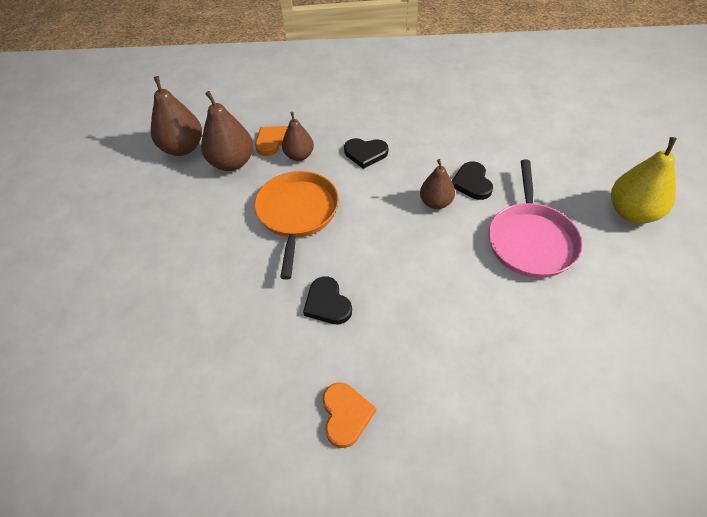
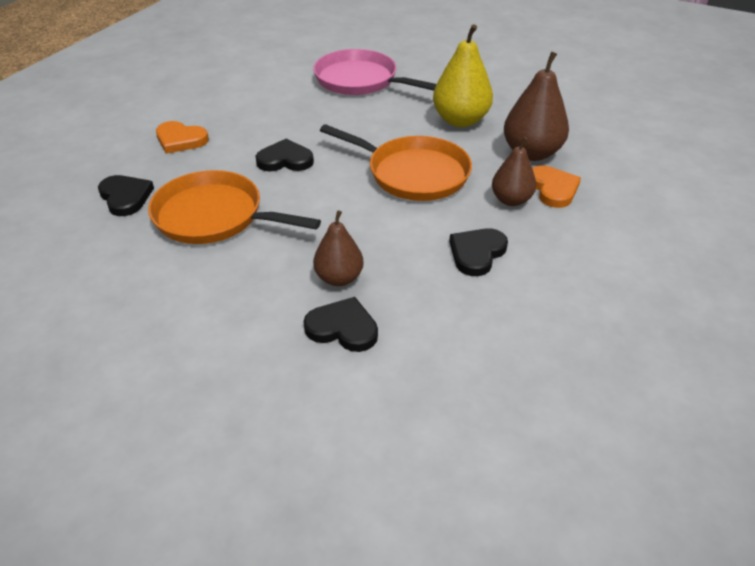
camera: 115 degrees right, 10 degrees down
brown pear [151,76,202,156] -> none
pink pan [488,159,583,278] -> pink pan moved to [313,49,436,95]
yellow pear [611,137,677,223] -> yellow pear moved to [433,24,493,127]
none -> black heart [98,175,154,216]
none -> orange pan [148,170,321,244]

